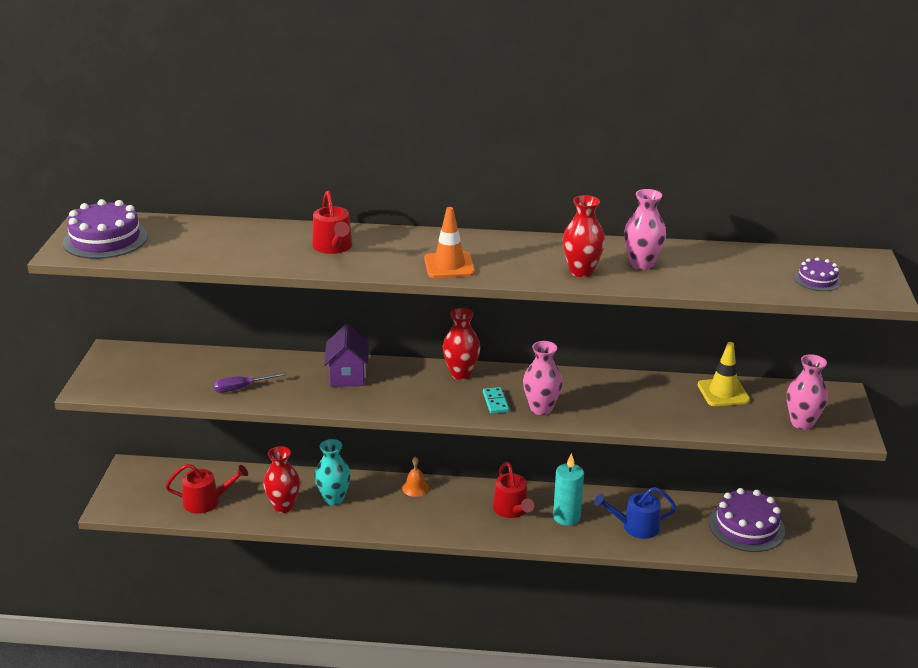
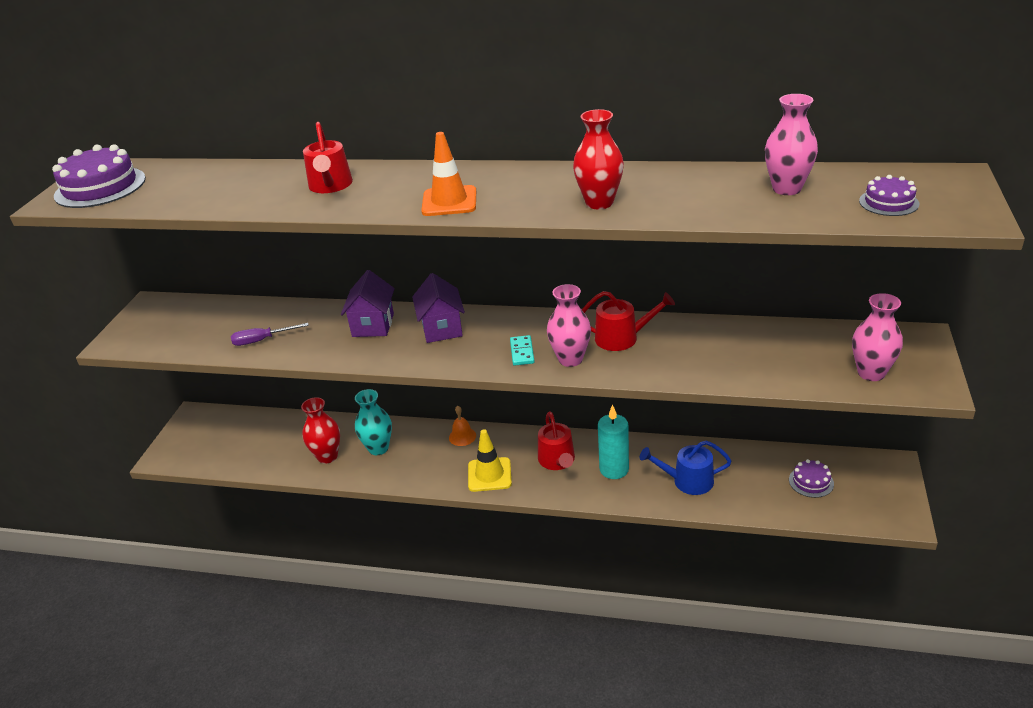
camera: 10 degrees right, 5 degrees up
red watering can [166,464,248,514] -> red watering can moved to [582,291,675,351]
red vase [443,308,481,380] -> none
pink vase [624,189,666,270] -> pink vase moved to [765,94,818,195]
yellow traffic cone [698,342,750,406] -> yellow traffic cone moved to [468,429,512,492]
purple cake [709,488,785,552] -> purple cake [789,459,834,498], size x0.53
none -> purple house [412,273,465,343]

